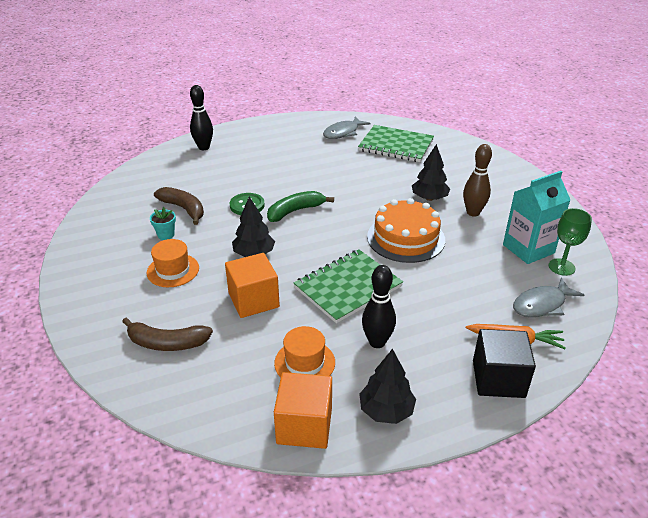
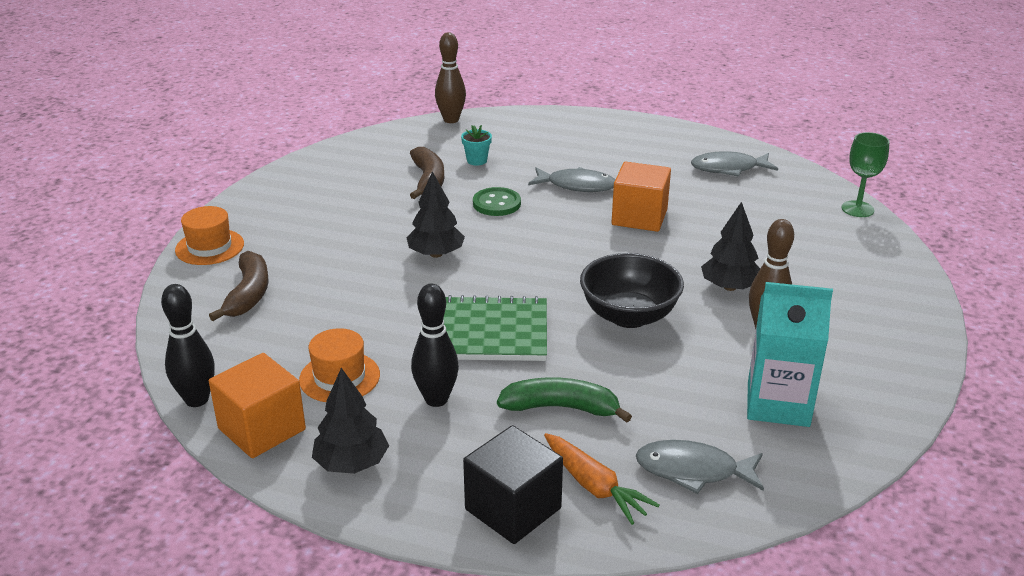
camera: 40 degrees right, 5 degrees down
brown banana [122,318,213,351] -> brown banana turned 135 degrees counterclockwise [209,251,269,321]
orange hat [147,239,199,287] -> orange hat moved to [175,206,244,265]
turquoise flower pot [150,207,176,240] -> turquoise flower pot moved to [461,125,492,165]
black bowling pin [190,85,213,150] -> black bowling pin moved to [161,284,215,407]
orange cube [225,253,280,318] -> orange cube moved to [611,161,671,232]
green banana [267,191,334,222] -> green banana moved to [497,377,632,423]
green notebook [358,125,434,162] -> none
orange cake [367,198,445,263] -> black bowl [580,253,684,328]
green goblet [549,208,592,276] -> green goblet moved to [841,132,889,217]
none -> brown bowling pin [435,32,466,123]
none -> grey fish [528,167,615,192]

